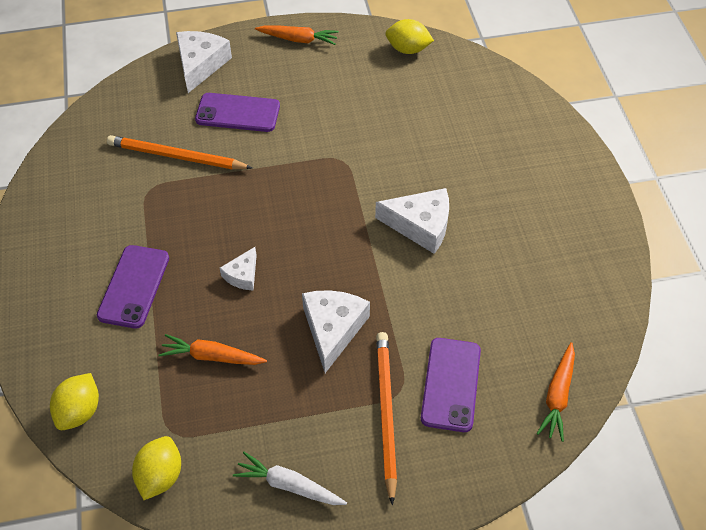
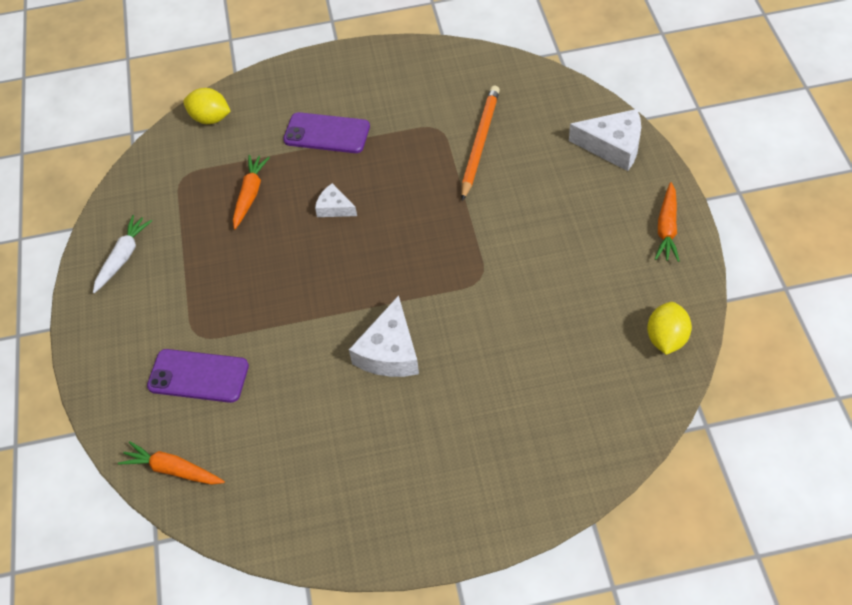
camera: 95 degrees right, 0 degrees up
yellow lemon [132,436,181,500] -> none
purple phone [195,93,280,132] -> none
white cheese [302,290,370,373] -> none
orange pencil [376,332,397,505] -> none

